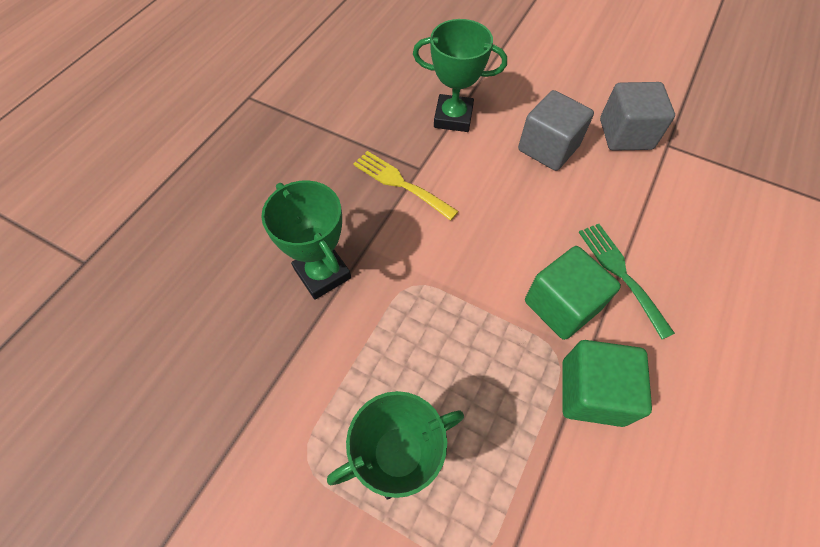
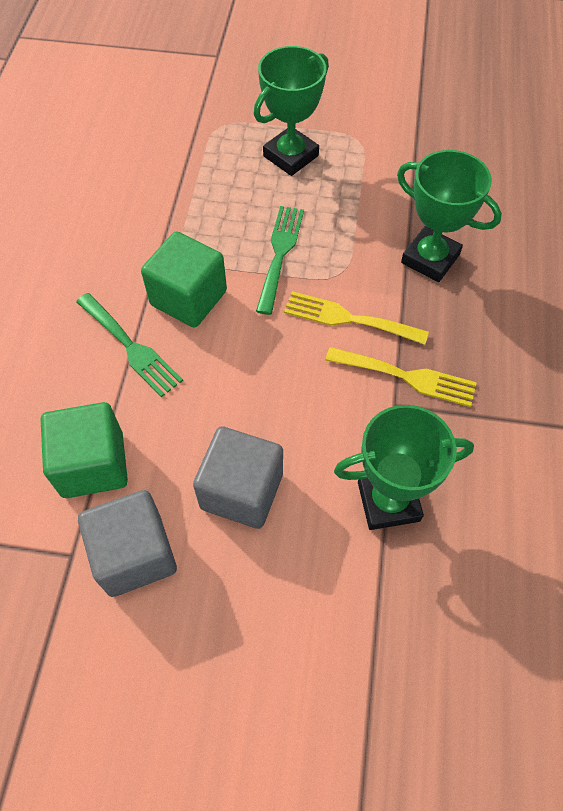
camera: 160 degrees right, 0 degrees up
green cube [563,340,652,427] -> green cube moved to [41,402,128,498]
none -> green fork [256,206,304,315]
none -> yellow fork [284,291,429,345]

